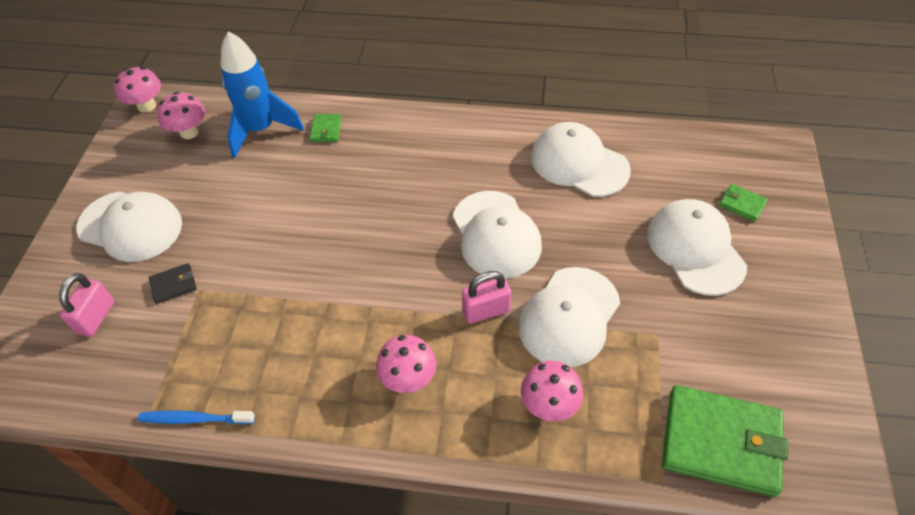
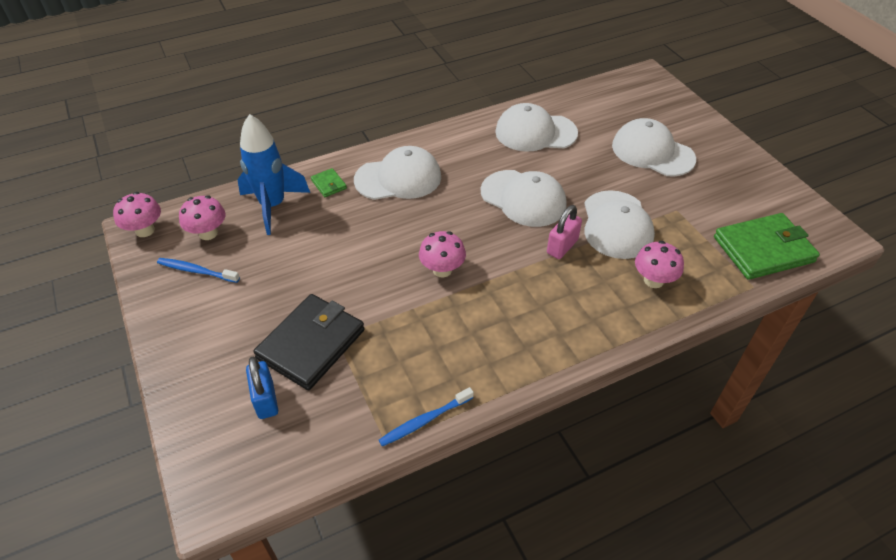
camera: 35 degrees left, 5 degrees down
pink padlock [59,273,114,337] -> blue padlock [246,357,278,419]
white cap [77,191,182,262] -> white cap moved to [354,146,441,200]
black wallet [149,263,196,304] -> black wallet [253,294,365,390], size x2.29
pink mushroom [376,335,436,393] -> pink mushroom moved to [419,231,466,277]
green wallet [719,184,768,222] -> none
none -> blue toothbrush [157,258,240,283]

